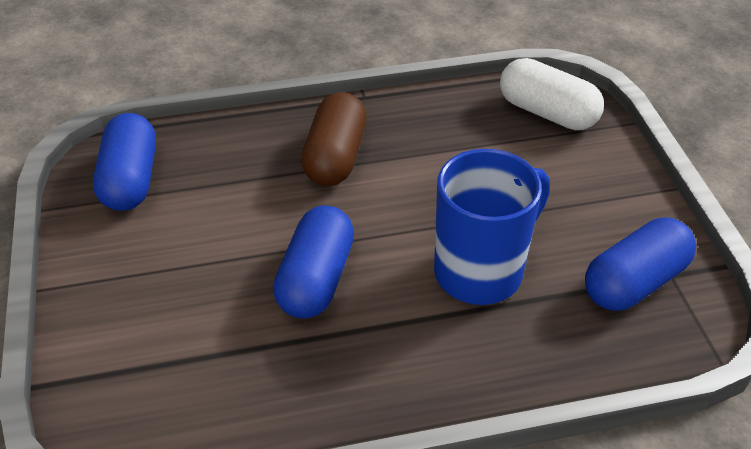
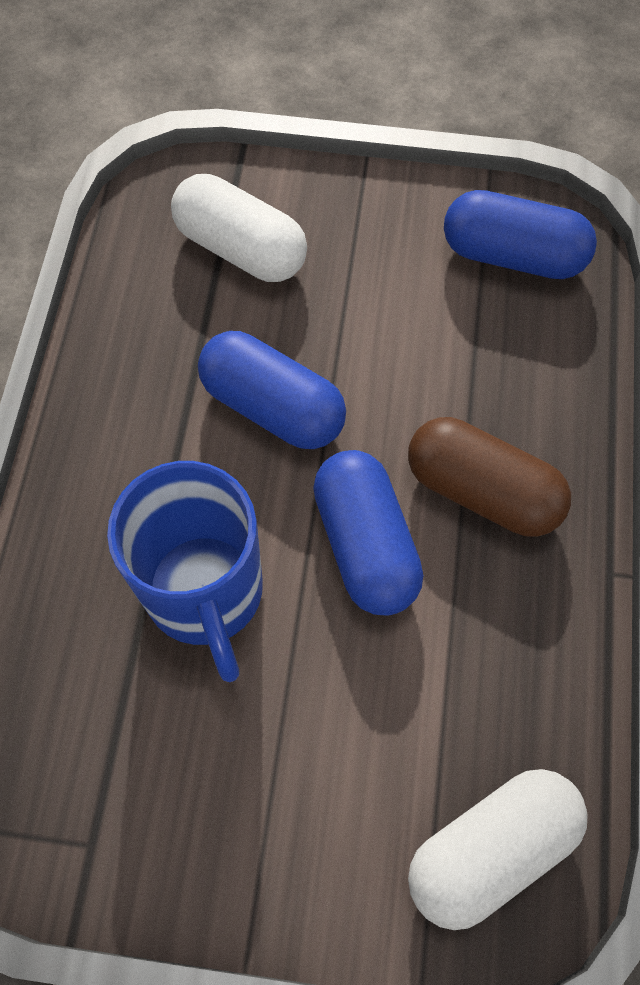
camera: 110 degrees right, 20 degrees up
blue capsule [585,217,696,311] -> blue capsule moved to [313,450,423,616]
none -> white capsule [171,174,307,282]

